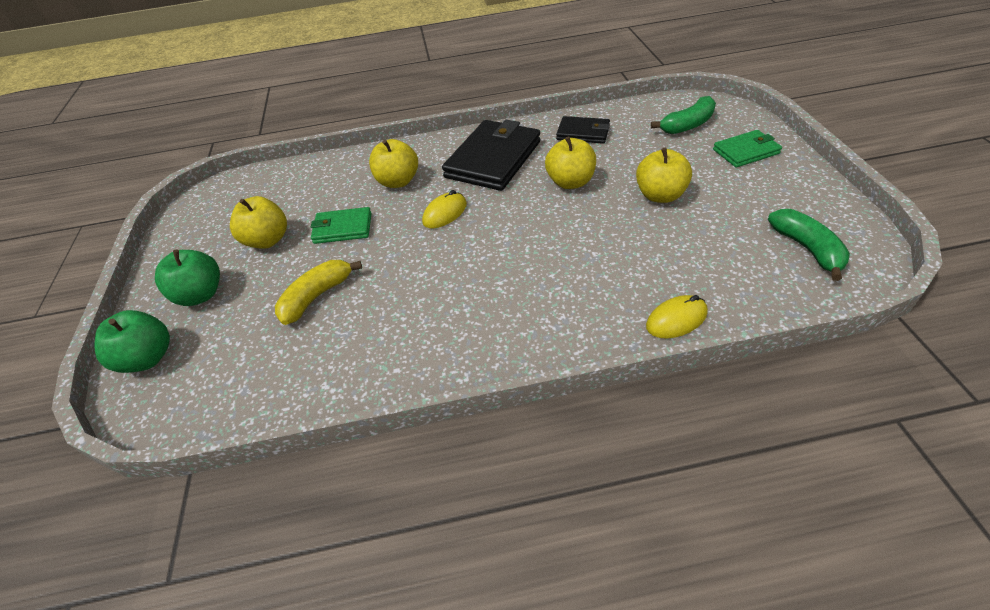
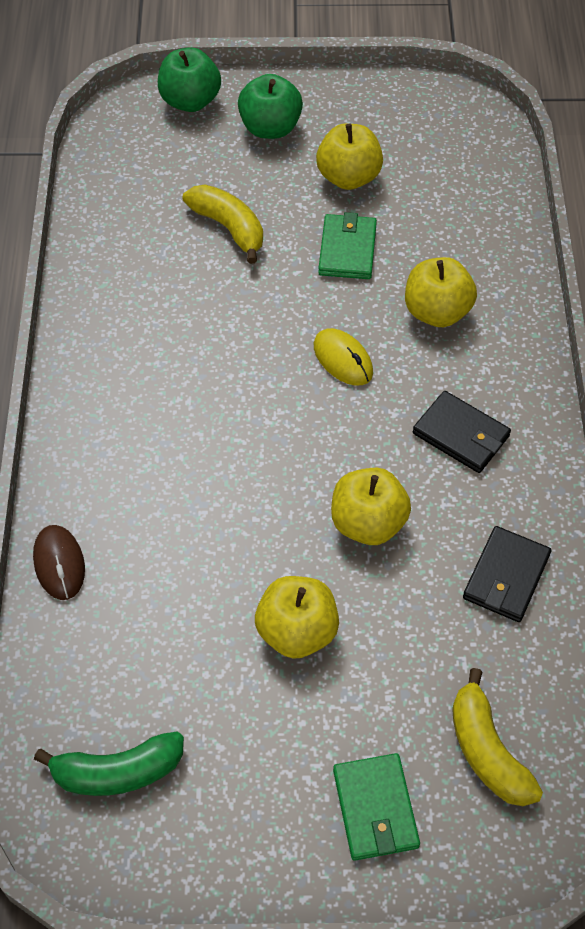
camera: 95 degrees right, 10 degrees up
black wallet [442,119,541,191] -> black wallet [413,391,511,473], size x0.55
yellow mouse [646,295,708,339] -> brown mouse [33,525,85,600]
green banana [651,96,716,134] -> yellow banana [452,668,543,806]

